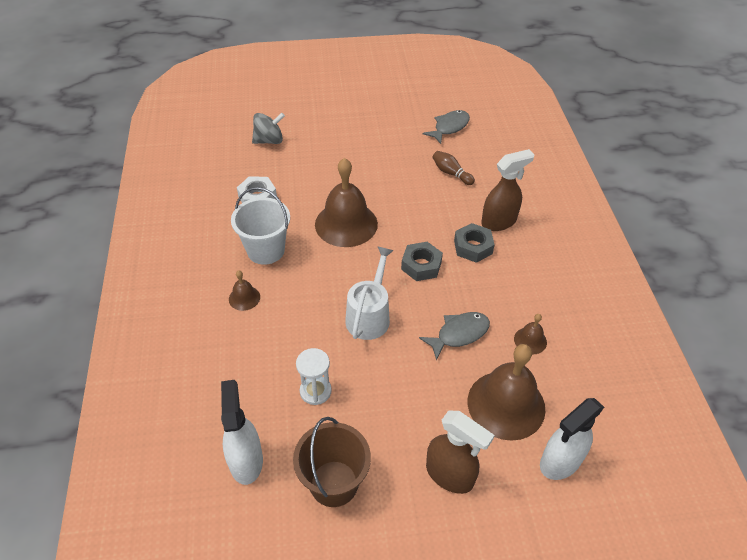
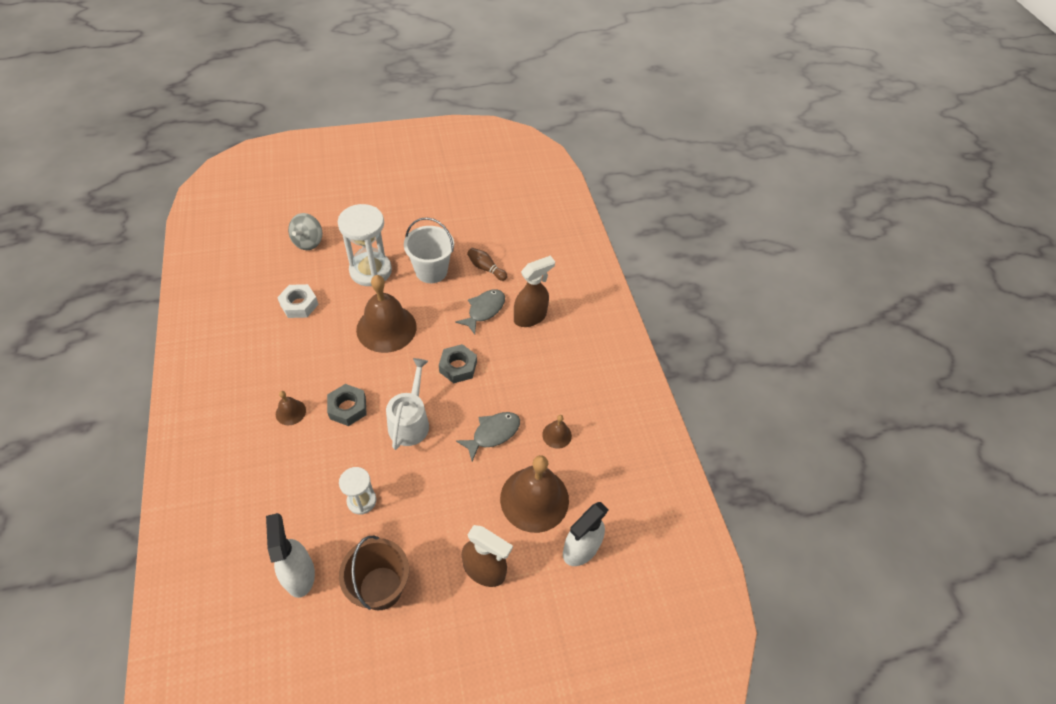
camera: 10 degrees left, 5 degrees up
white bucket [231,187,290,265] -> white bucket moved to [404,217,454,283]
grey spinning top [252,113,285,144] -> grey spinning top turned 135 degrees clockwise [288,213,322,250]
grey fish [423,110,470,144] -> grey fish moved to [455,289,505,334]
grey nut [454,223,495,263] -> grey nut moved to [327,384,367,426]
none -> white hourglass [338,204,392,286]

